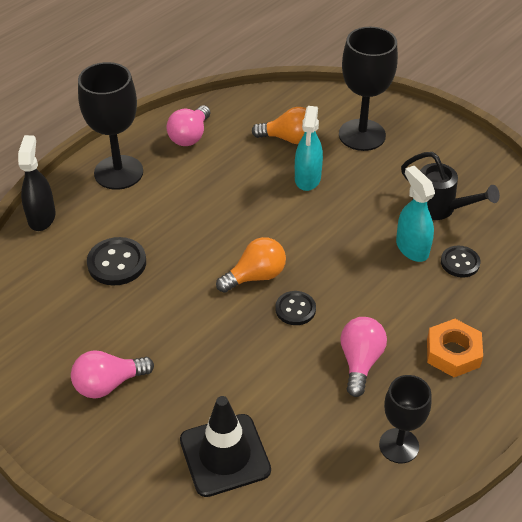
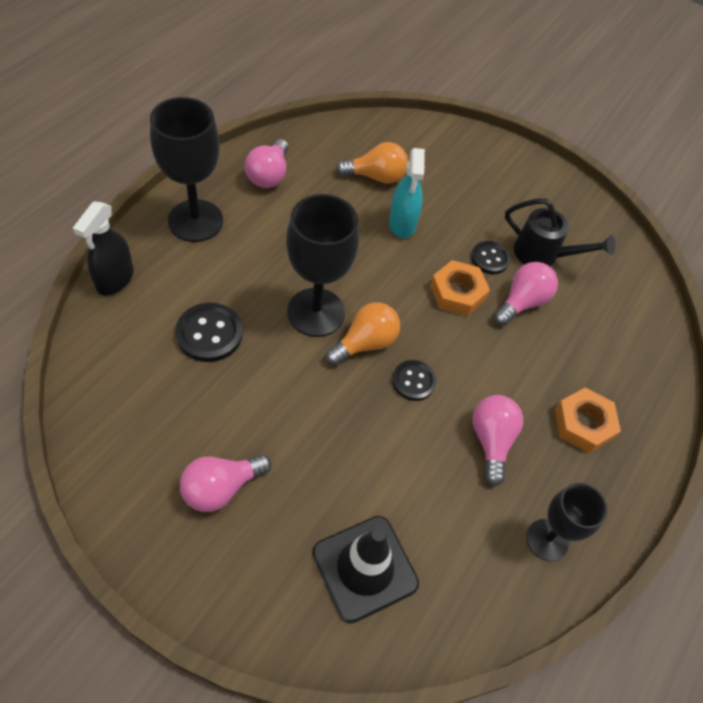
camera: 15 degrees left, 10 degrees up
black spray bottle [18,135,56,231] -> black spray bottle turned 150 degrees counterclockwise [73,202,134,296]
black goblet [339,27,398,151] -> black goblet moved to [286,194,359,337]
turquoise spray bottle [396,166,435,262] -> pink light bulb [494,262,558,326]
black button [441,246,481,278] -> black button moved to [471,241,511,274]
none -> orange nut [430,260,490,316]

